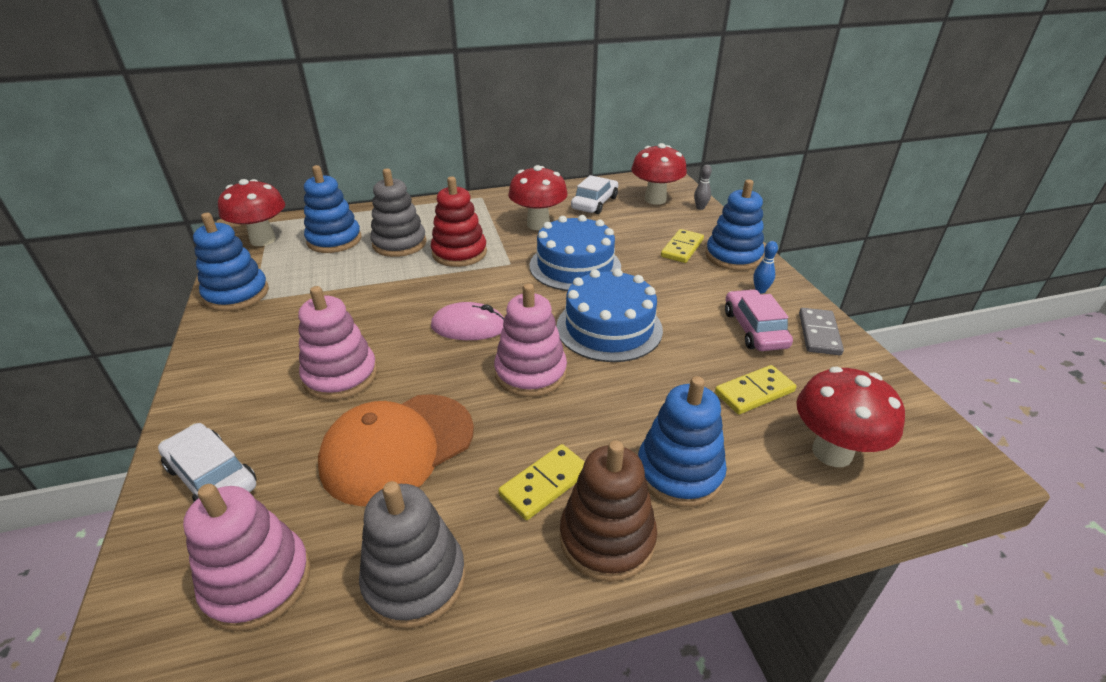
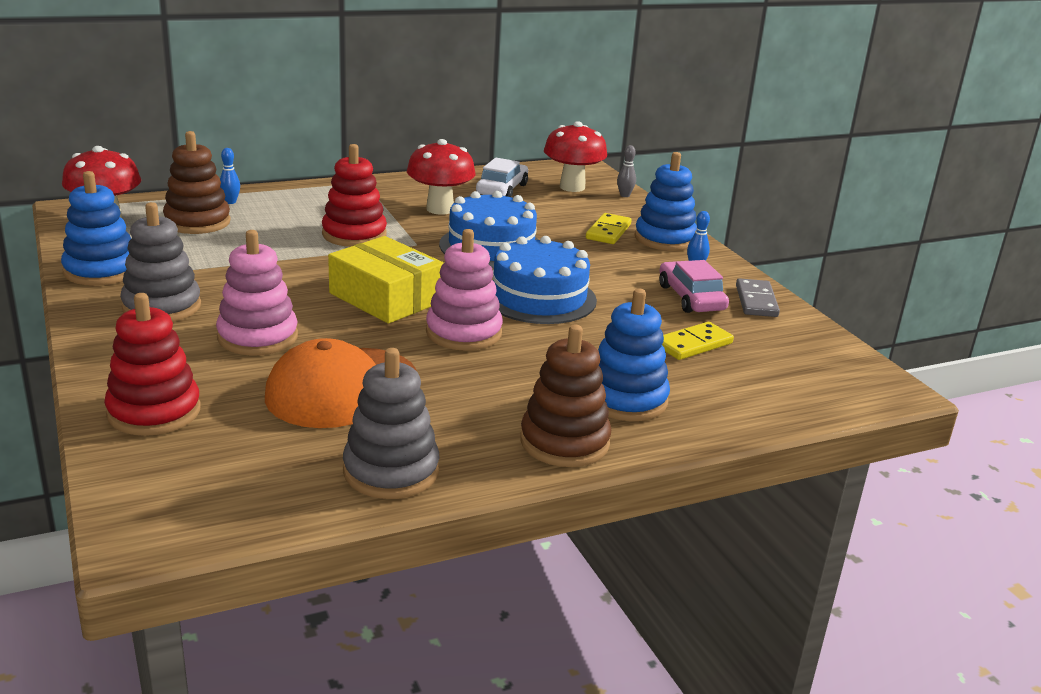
camera: 10 degrees left, 10 degrees down
white car [158,423,257,503] -> red stacking toy [104,293,201,436]
pink stacking toy [183,484,311,631] -> none
blue stacking toy [304,165,361,253] -> brown stacking toy [163,131,231,234]
grey stacking toy [370,168,427,257] -> grey stacking toy moved to [120,202,201,322]
pink mouse [431,302,504,340] -> yellow box [328,236,444,324]
yellow domino [498,444,585,520] -> none
red mushroom [796,367,905,467] -> none
none -> blue bowling pin [220,148,240,204]

